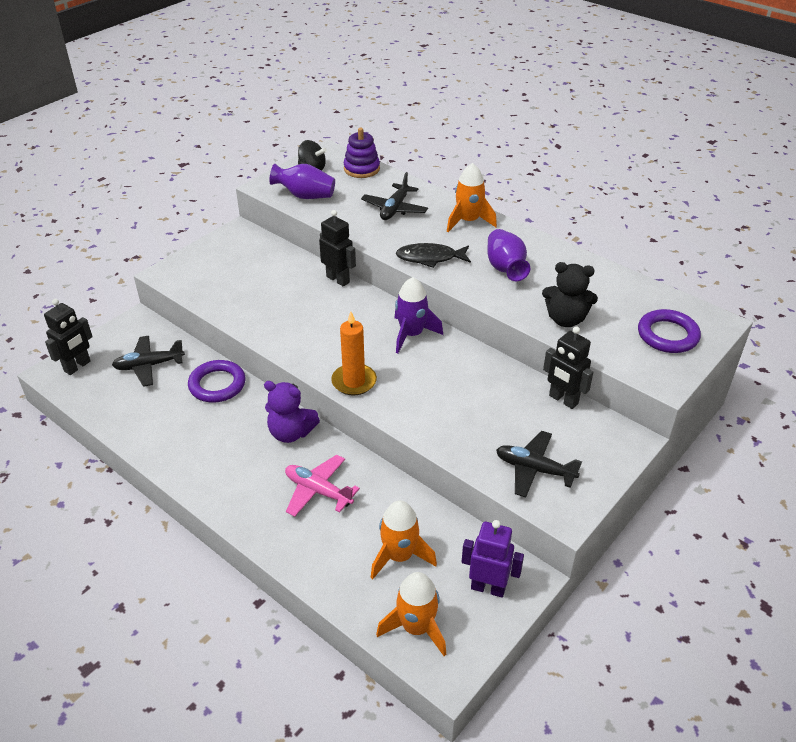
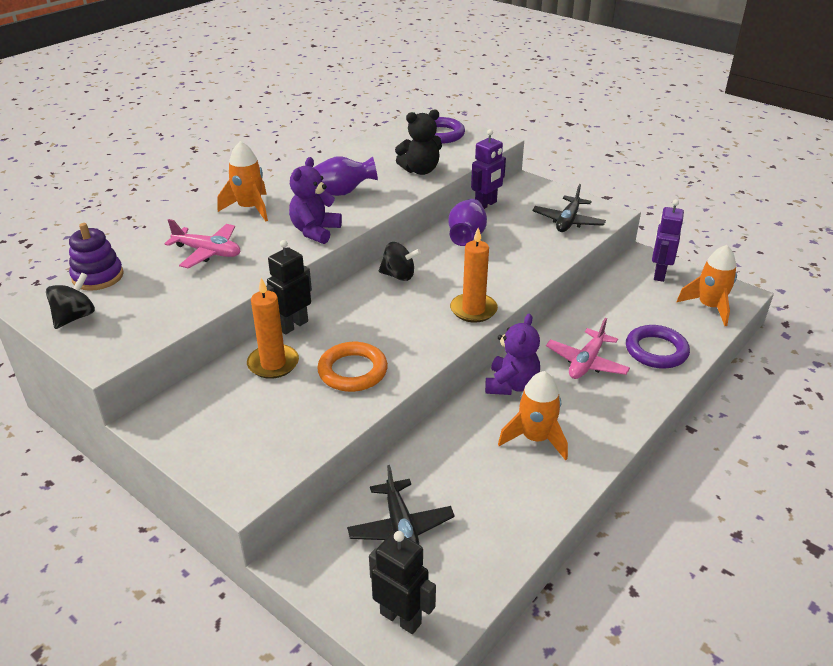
camera: 90 degrees left, 5 degrees down
purple ring [188,360,246,403] -> purple ring moved to [626,325,690,369]
purple vase [269,164,335,199] -> purple vase moved to [449,199,487,246]
black plane [361,172,428,220] -> pink plane [164,219,240,269]
orange rocket [371,500,437,579] -> orange rocket moved to [498,371,568,460]
purple rocket [395,277,443,353] -> black spinning top [379,242,421,281]
black fish [396,243,471,268] -> purple teddy bear [289,157,342,244]
black teddy bear [542,262,598,327] -> black teddy bear turned 60 degrees clockwise [395,109,442,175]
black robot [543,326,593,409] -> purple robot [471,129,506,209]
none -> orange candle [247,278,299,379]
none -> orange ring [317,342,388,392]

